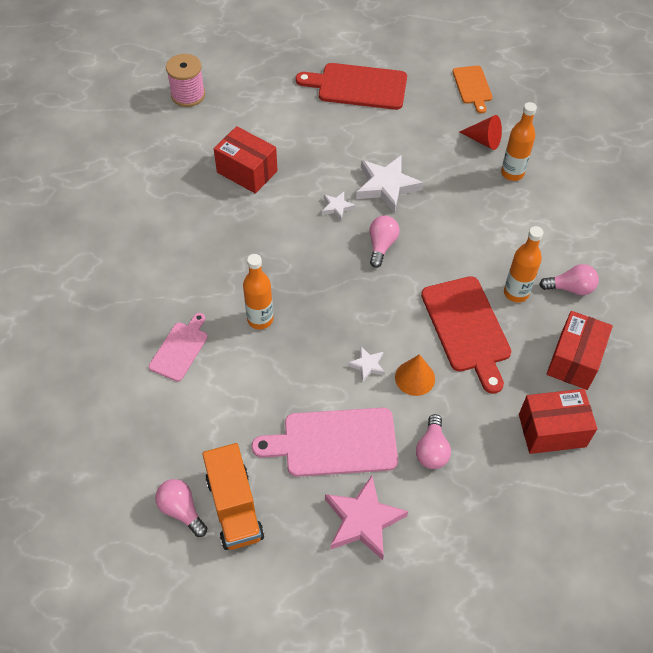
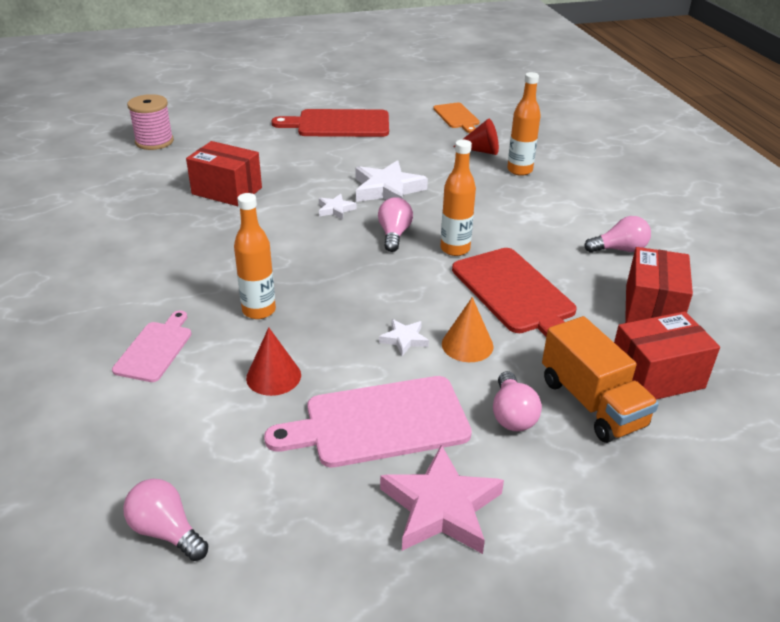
camera: 10 degrees left, 20 degrees down
orange truck [202,443,264,550] -> orange truck moved to [542,316,659,443]
orange bottle [504,226,543,303] -> orange bottle moved to [440,140,476,256]
none -> red cone [246,327,301,396]

